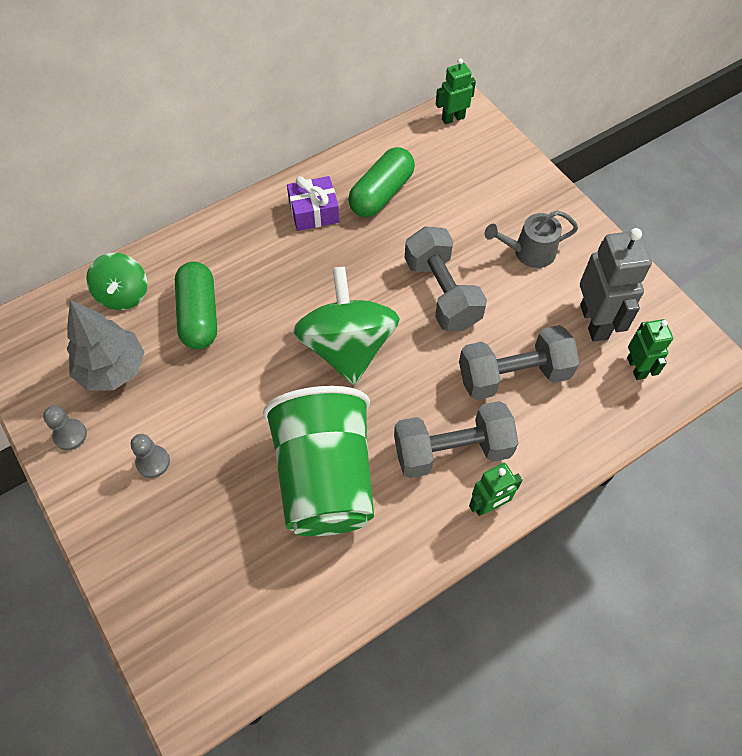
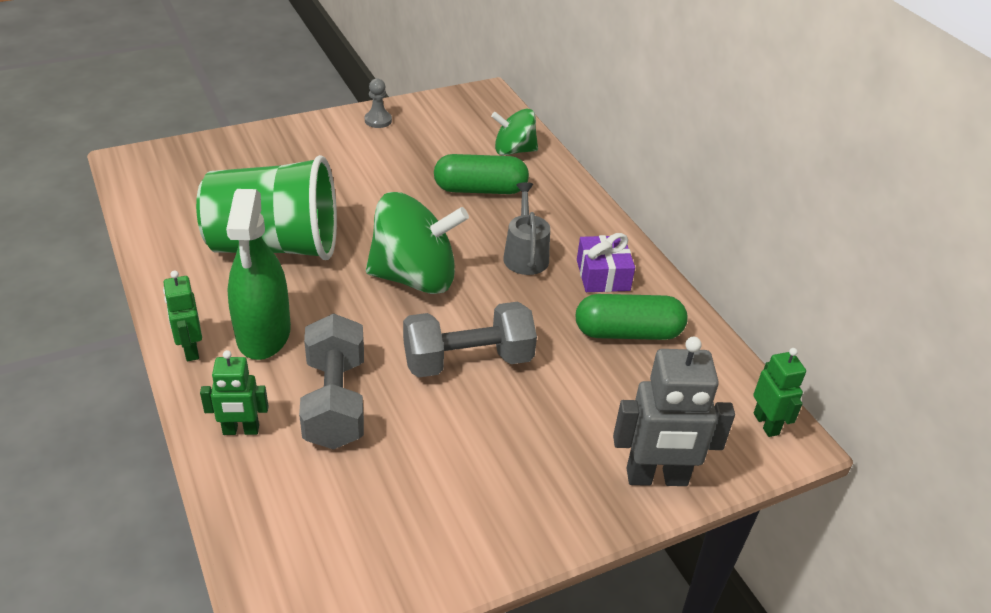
camera: 95 degrees right, 20 degrees down
grey tree [67,300,144,391] -> none
grey pawn [131,434,170,478] -> none
green capsule [348,147,415,217] -> green capsule turned 45 degrees counterclockwise [576,294,688,340]
grey dumbbell [394,401,518,478] -> green spray bottle [226,189,291,360]
grey watering can [485,210,578,268] -> grey watering can moved to [503,182,550,275]
grey robot [580,228,652,342] -> grey robot moved to [613,337,735,486]
green robot [627,319,673,380] -> green robot moved to [200,350,268,435]

